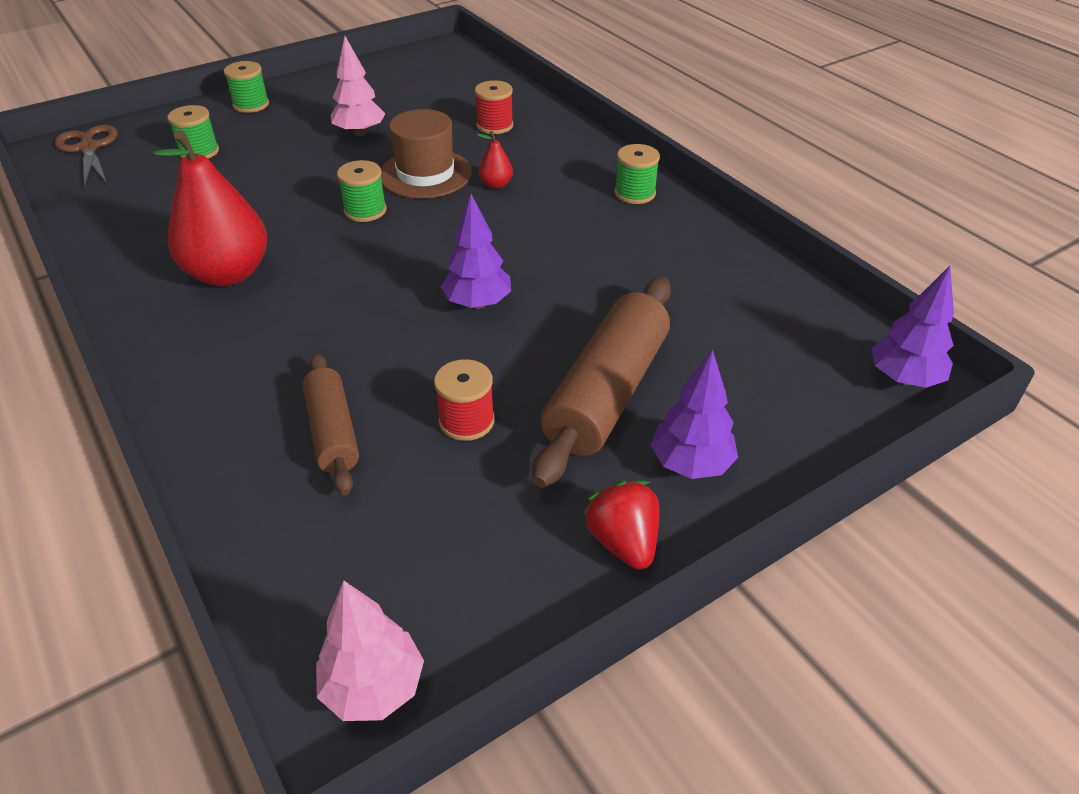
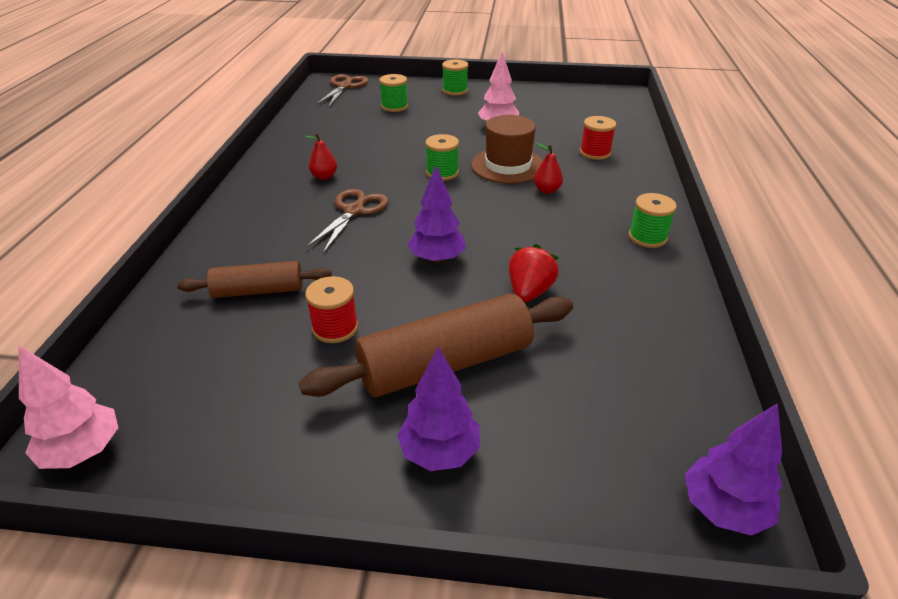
camera: 40 degrees right, 5 degrees down
red pear [152,130,267,286] -> red pear [304,133,337,180], size x0.43
brown rolling pin [302,353,359,495] -> brown rolling pin turned 60 degrees clockwise [177,261,332,298]
red strawberry [583,480,659,570] -> red strawberry moved to [508,244,559,302]
none -> brown scissors [306,189,389,253]

